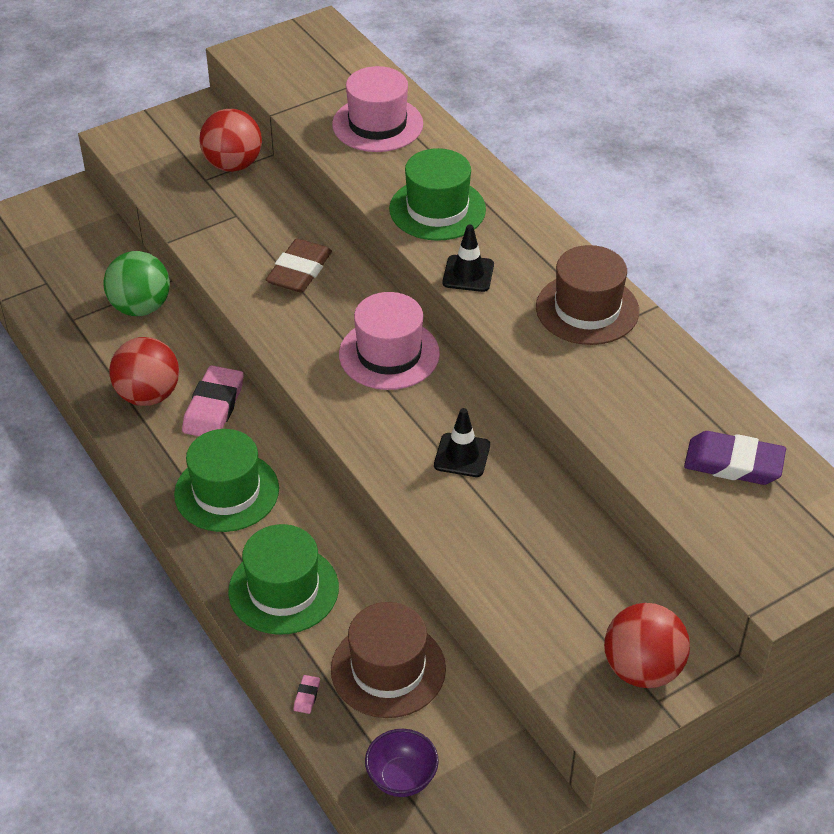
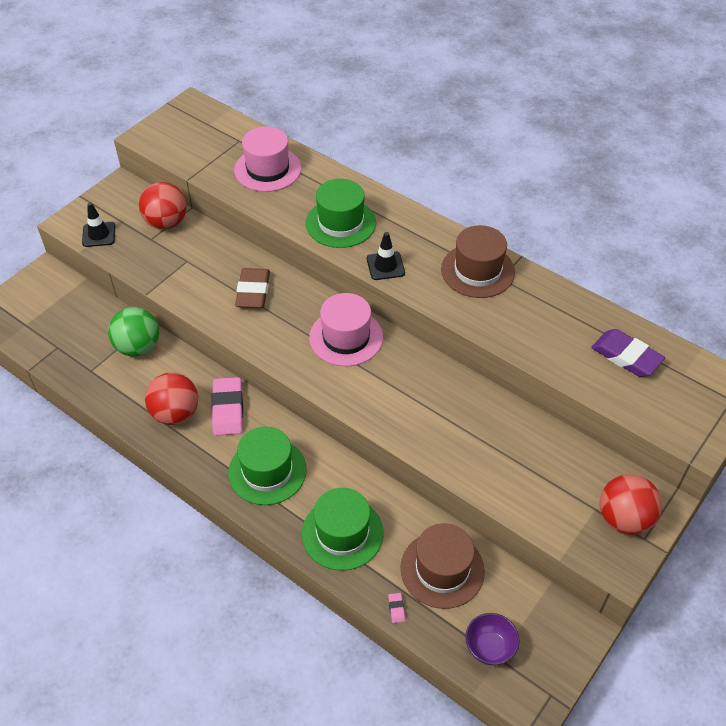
camera: 20 degrees left, 5 degrees up
black traffic cone [434,408,490,477] -> black traffic cone moved to [82,203,115,247]
purple eraser [684,431,786,485] -> purple eraser turned 45 degrees clockwise [591,329,665,377]

